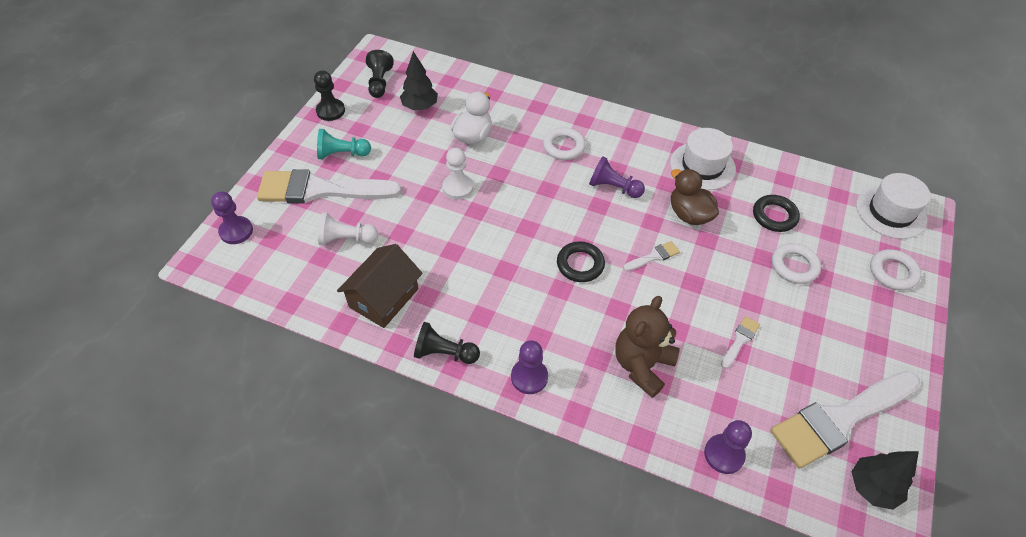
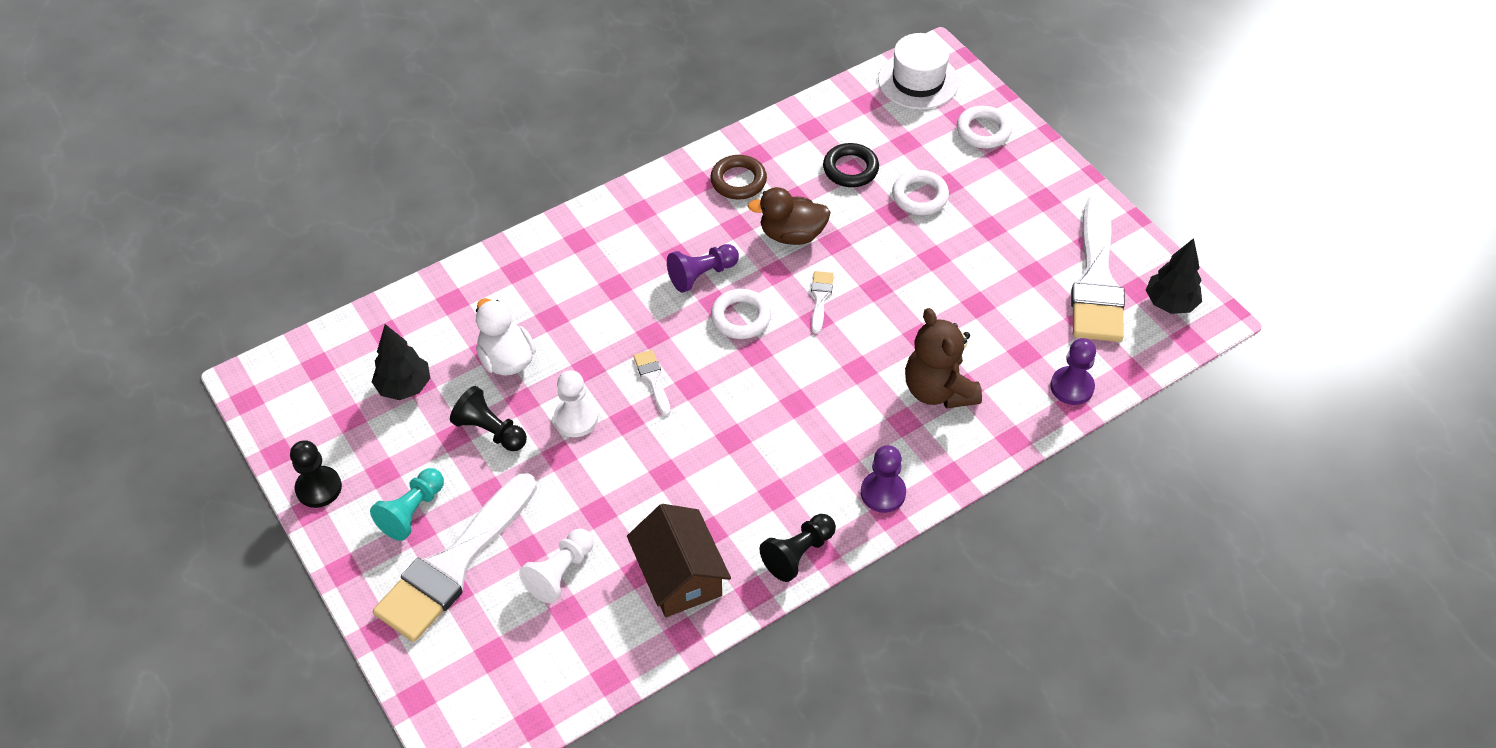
camera: 55 degrees left, 0 degrees up
purple pawn [211,192,253,244] -> none
black pawn [366,50,394,98] -> black pawn moved to [450,386,527,451]
white ring [543,127,586,160] -> white ring moved to [711,289,771,339]
black ring [557,241,605,282] -> none
white hat [670,128,736,190] -> brown ring [710,155,767,200]
white brush [721,316,760,369] -> white brush moved to [633,350,671,416]

